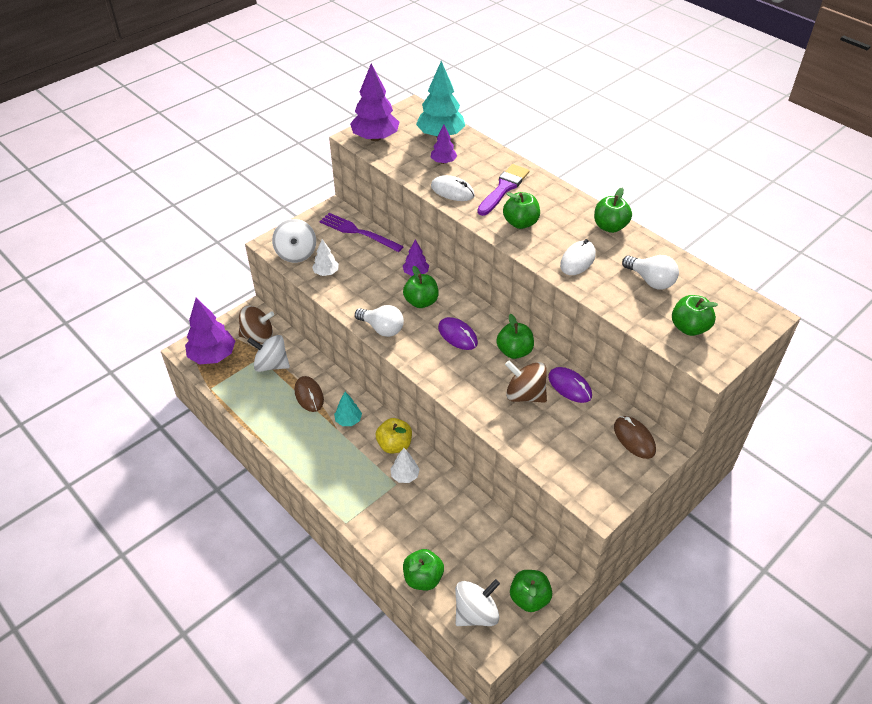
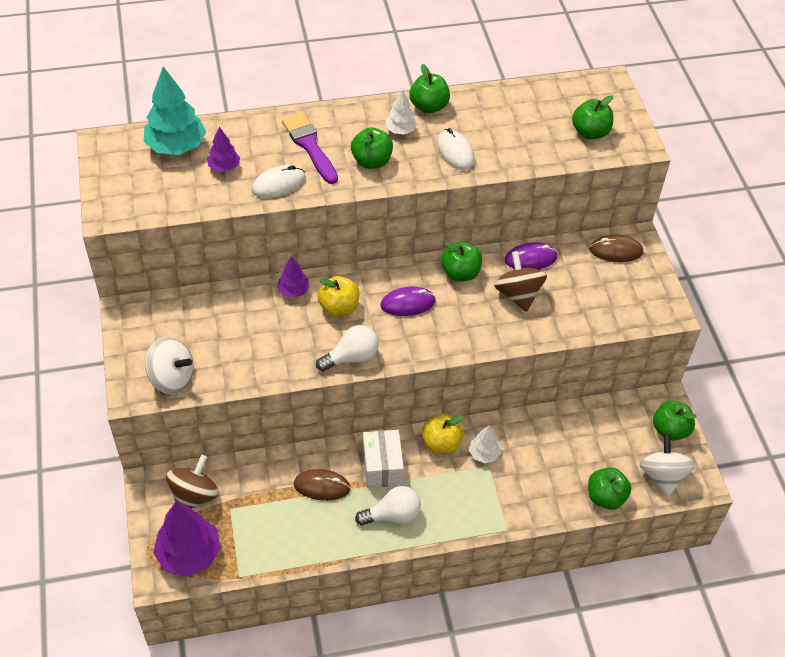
camera: 60 degrees left, 5 degrees up
white spinning top [247,335,290,372] -> none
white tree [312,239,339,276] -> white tree moved to [386,90,417,135]
purple fork [319,213,404,252] -> none
turquoise tree [334,392,362,426] -> white box [363,430,404,488]
purple tree [350,64,399,141] -> none
green apple [403,266,439,308] -> yellow apple [317,276,359,317]
brown spinning top [505,360,547,403] -> brown spinning top turned 105 degrees clockwise [494,251,547,312]
white light bulb [622,255,679,290] -> white light bulb moved to [355,486,421,526]

